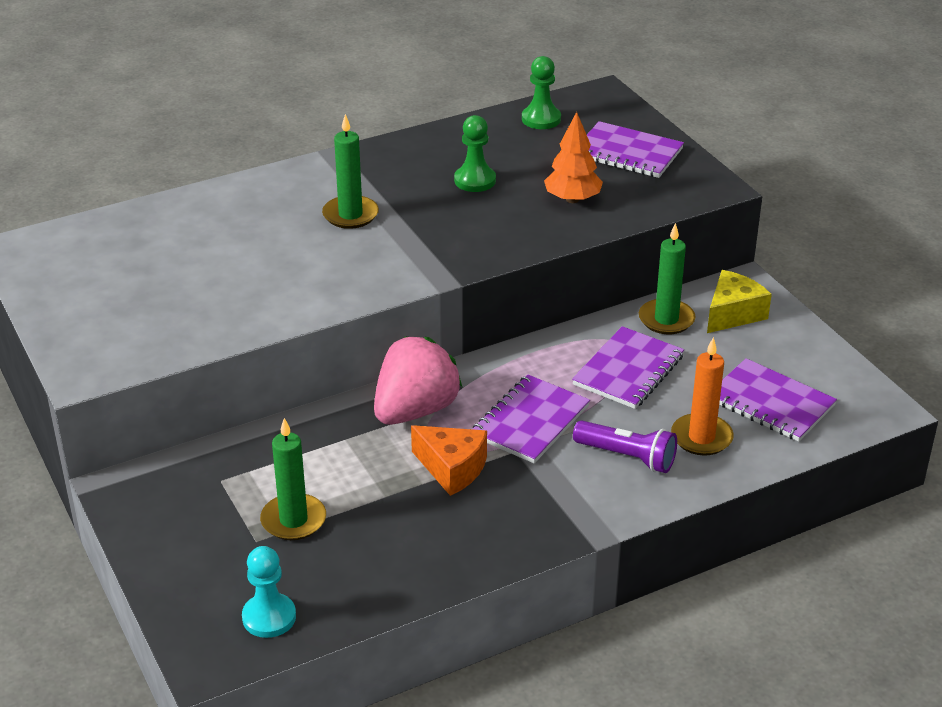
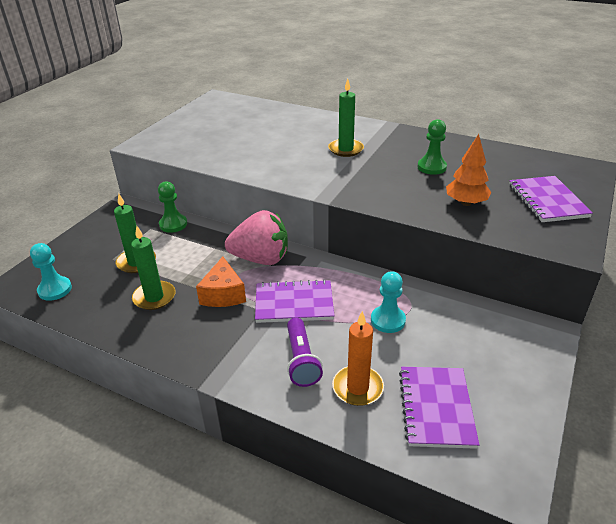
camera: 55 degrees right, 0 degrees up
green pawn [522,56,561,129] -> green pawn moved to [158,181,187,233]
purple notebook [572,326,684,409] -> turquoise pawn [371,271,406,333]
green candle [639,223,695,334] -> green candle moved to [131,226,175,310]
yellow cheese [707,270,772,333] -> none

